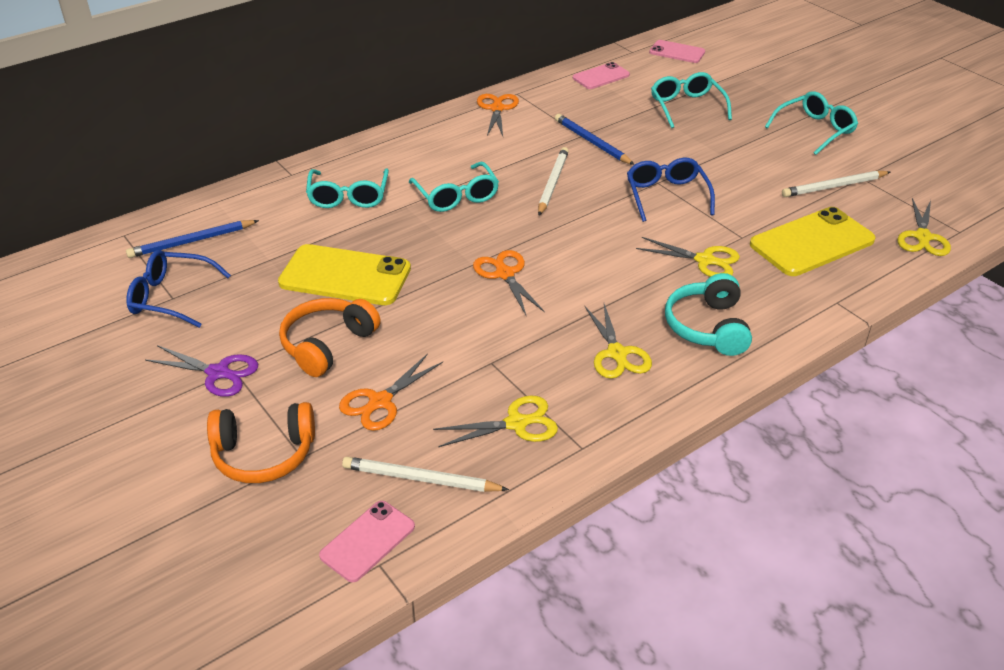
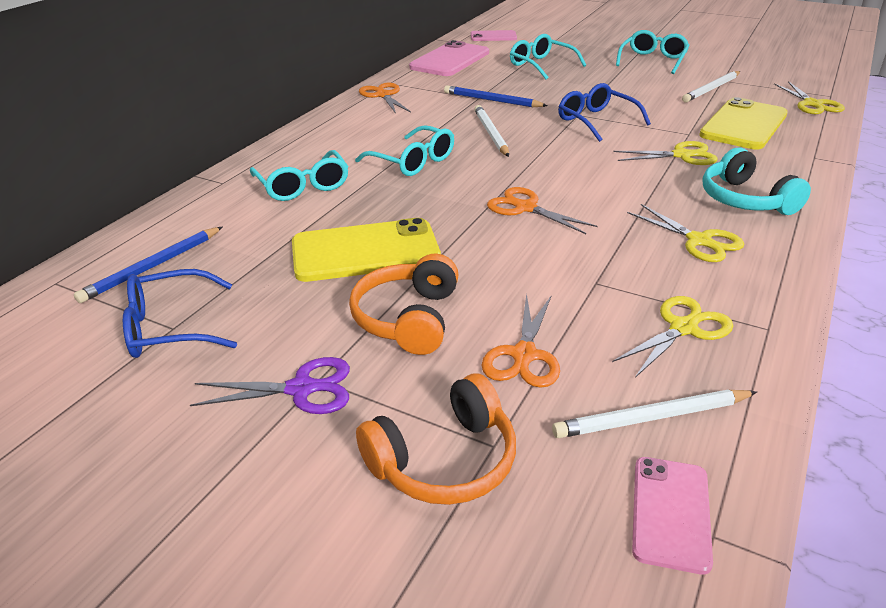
camera: 25 degrees left, 5 degrees down
pink phone [573,62,630,89] -> pink phone [409,40,489,76], size x1.74

